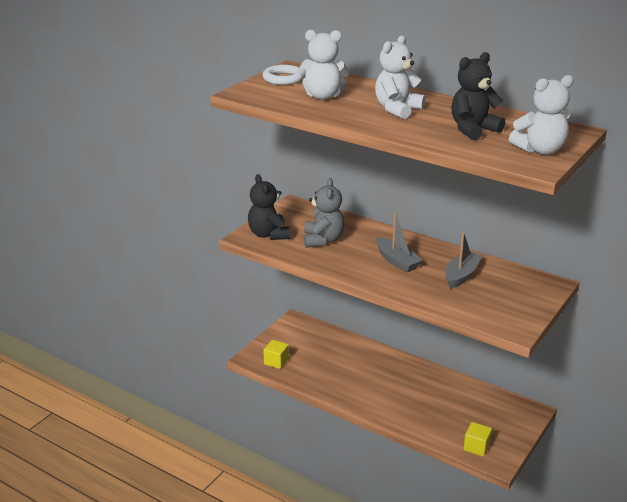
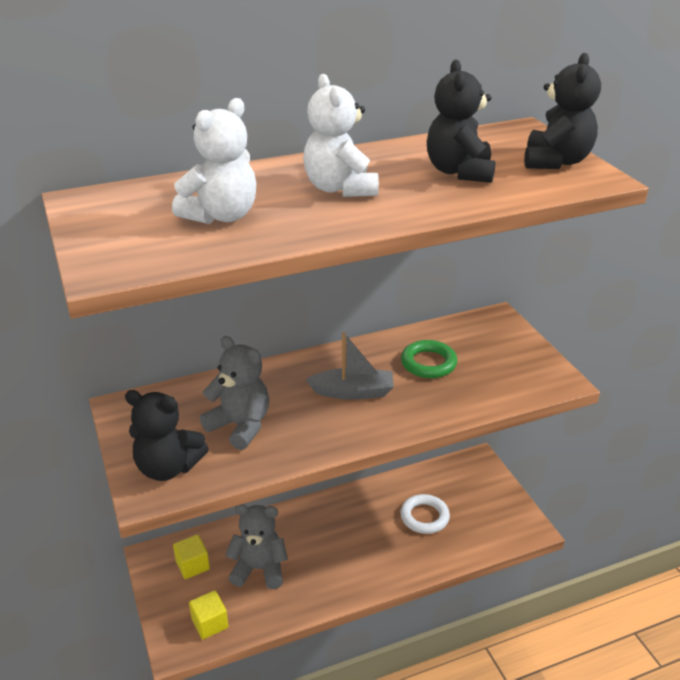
camera: 55 degrees left, 5 degrees up
white ring [263,65,304,85] -> white ring moved to [400,494,450,534]
grey boat [445,232,482,289] -> green ring [401,340,457,378]
yellow cube [463,422,492,456] -> yellow cube moved to [173,535,210,579]
white teddy bear [509,75,573,155] -> black teddy bear [524,53,601,169]
none -> grey teddy bear [225,504,288,589]

